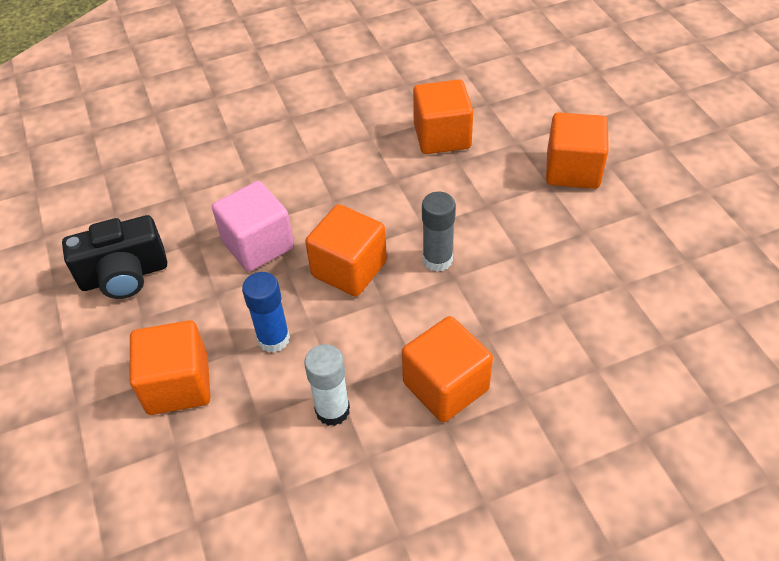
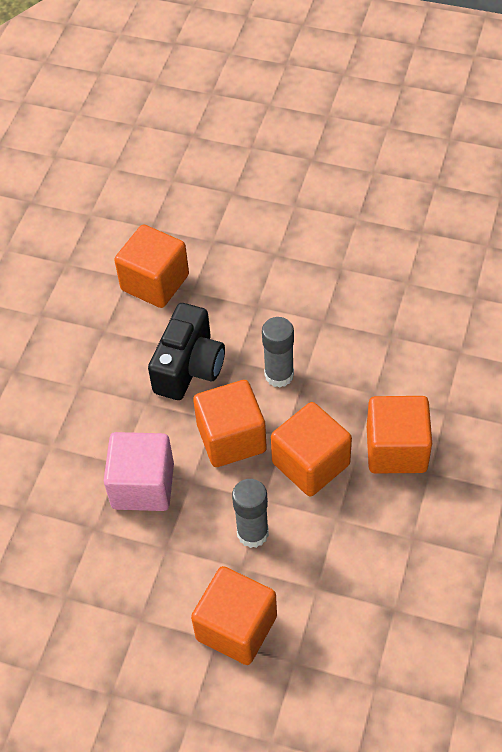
camera: 50 degrees left, 5 degrees up
black camera [62,215,167,299] -> black camera moved to [148,303,225,400]
blue glue stick [242,272,290,353] -> grey glue stick [232,479,269,548]
white glue stick [304,344,350,426] -> none
orange cube [546,112,609,189] -> orange cube moved to [271,402,352,497]

